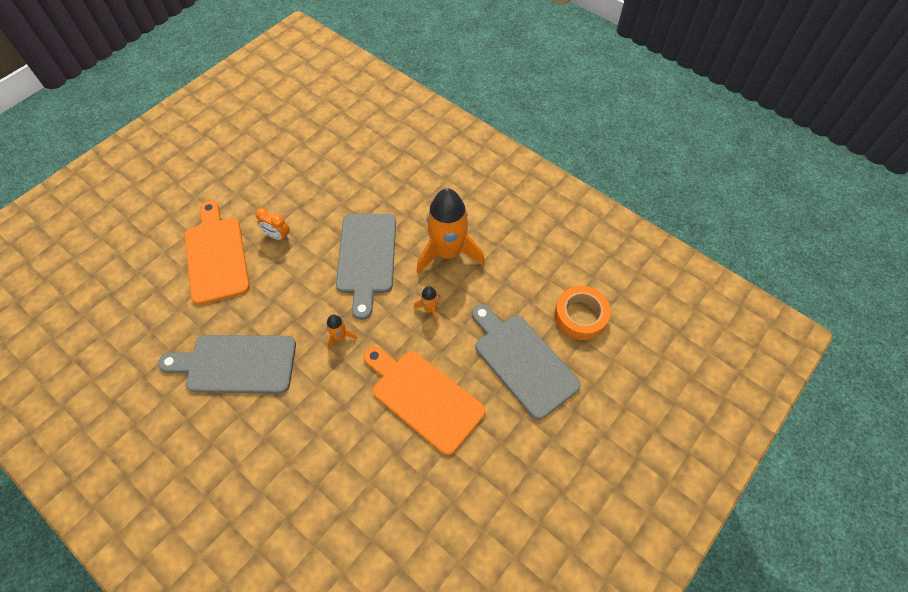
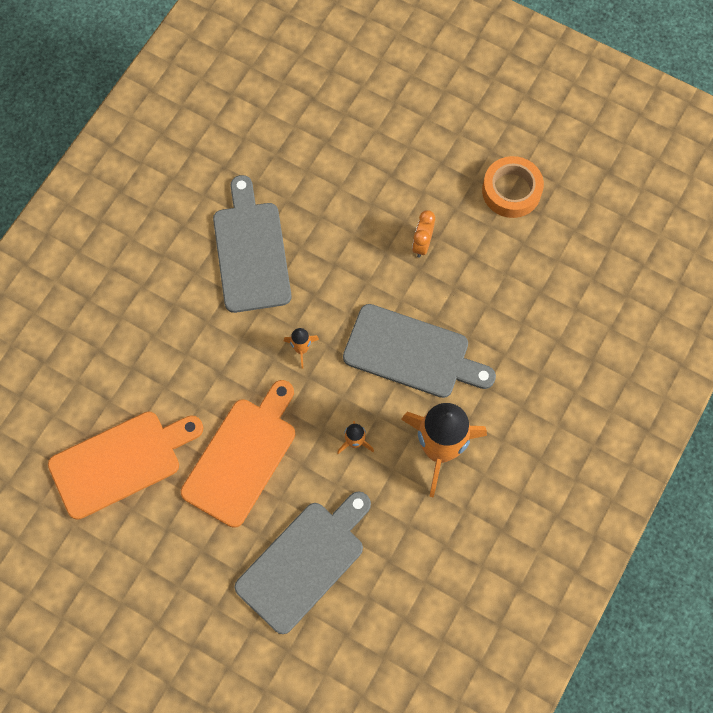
camera: 80 degrees right, 10 degrees up
orange cutting board [184,201,250,305] -> orange cutting board moved to [48,411,204,520]
grey cutting board [336,214,396,320] -> grey cutting board turned 150 degrees counterclockwise [343,304,496,398]
orange tape [554,286,611,340] -> orange tape moved to [482,156,544,218]

